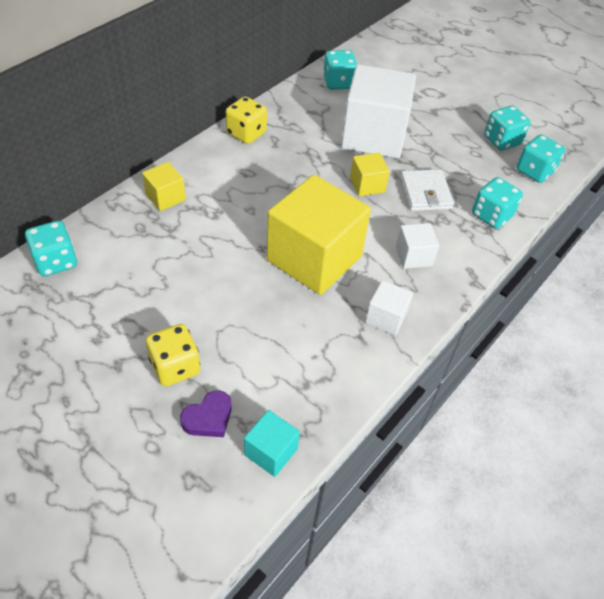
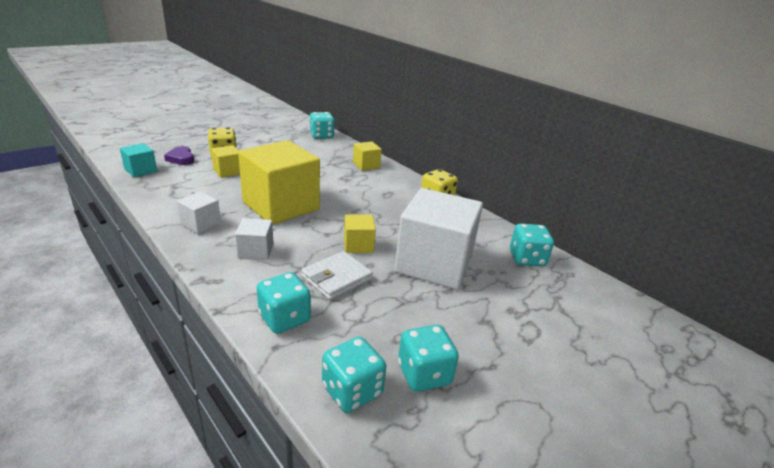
camera: 100 degrees right, 20 degrees down
white wallet [400,169,454,211] -> white wallet turned 45 degrees counterclockwise [301,251,373,300]
none -> yellow cube [211,145,240,178]

